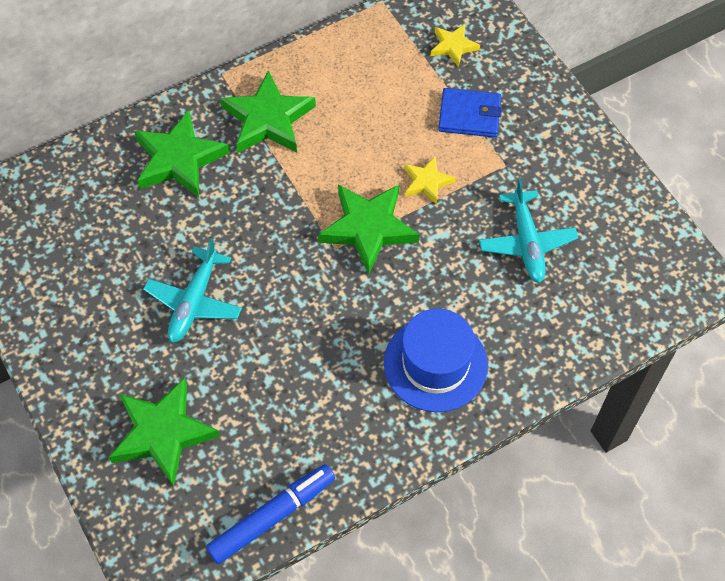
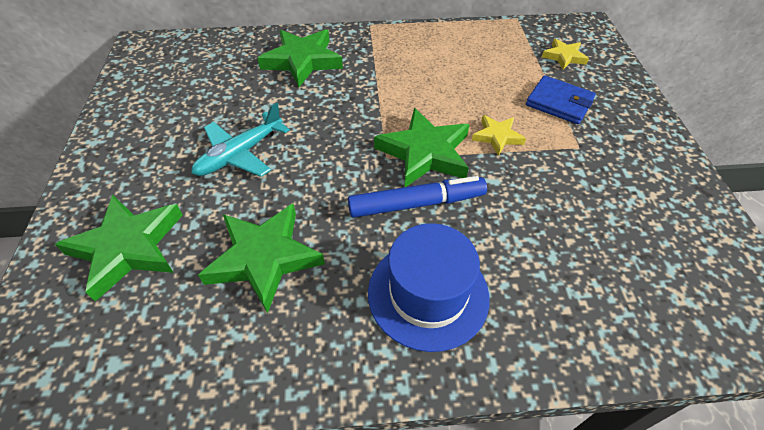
camera: 25 degrees right, 10 degrees down
blue marker [206,464,335,564] -> blue marker moved to [348,176,487,218]
green star [220,70,316,153] -> green star moved to [198,203,325,313]
turquoise plane [479,178,578,283] -> none

